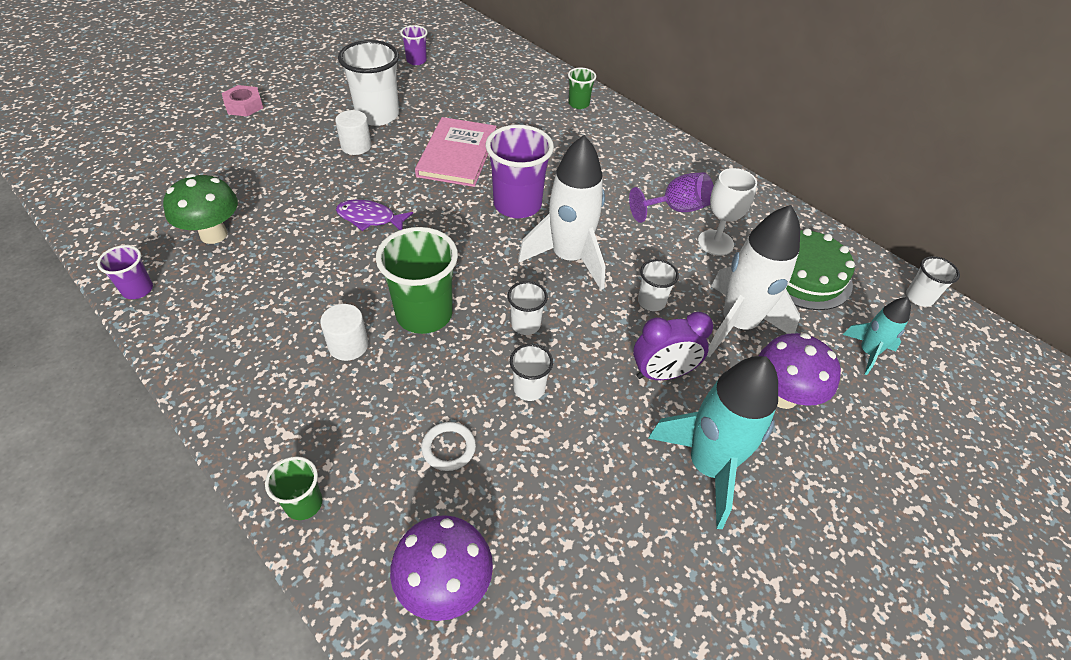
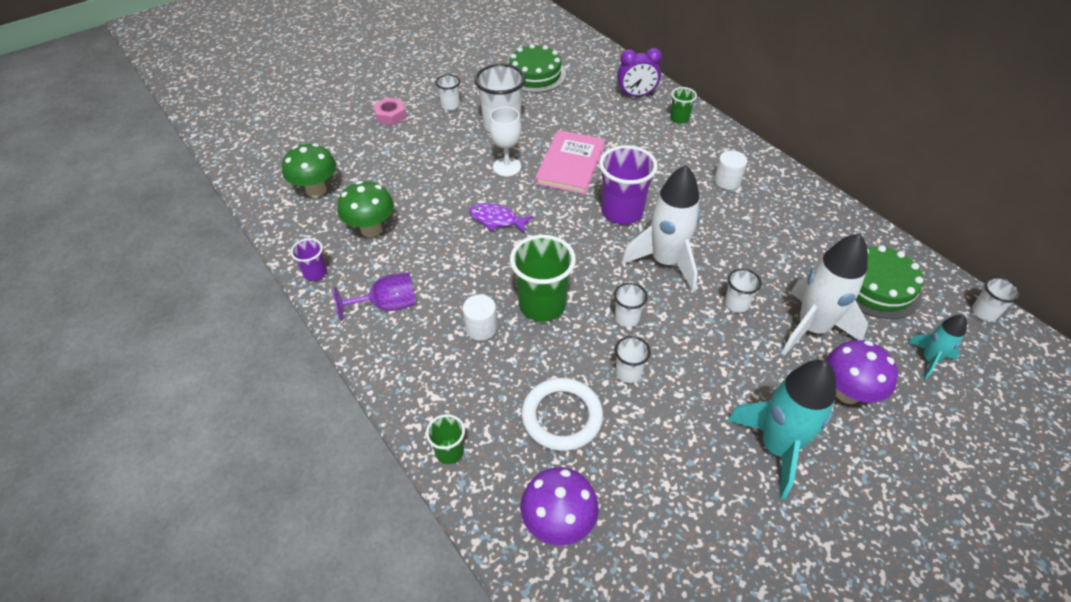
camera: 10 degrees right, 0 degrees up
white cylinder [335,110,371,155] -> white cylinder moved to [714,150,747,190]
purple cup [400,25,428,65] -> green cake [509,44,566,93]
white ring [421,422,476,471] -> white ring [522,378,603,451], size x1.86
purple goblet [629,172,714,223] -> purple goblet moved to [333,272,416,321]
purple clock [633,312,713,380] -> purple clock moved to [617,48,662,97]
white goblet [698,168,757,256] -> white goblet moved to [489,107,521,176]
none -> green mushroom [282,143,336,197]
none -> white cup [435,74,460,110]

